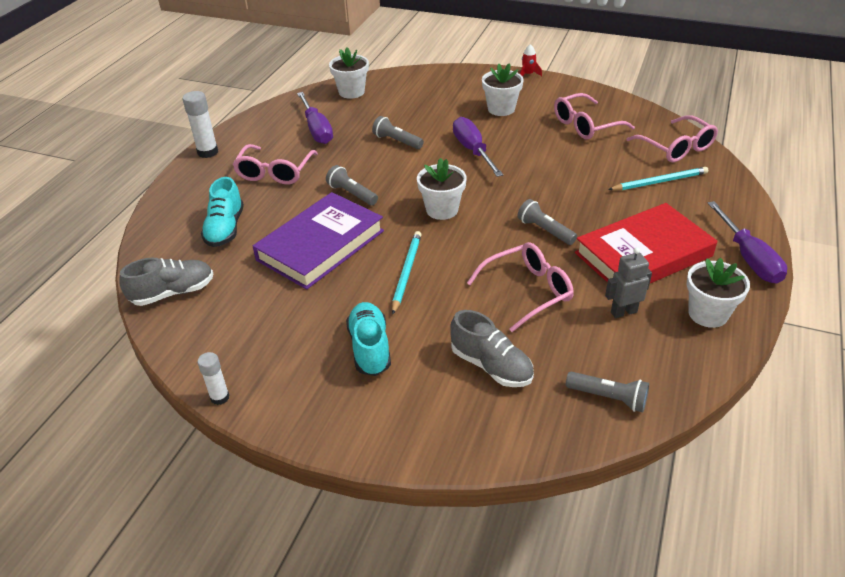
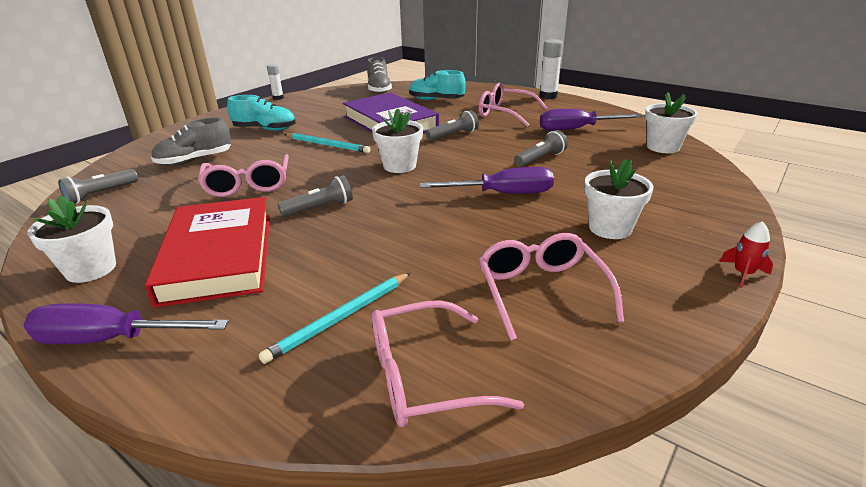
camera: 105 degrees right, 10 degrees down
grey robot [605,248,652,318] -> none
turquoise pencil [608,167,708,190] -> turquoise pencil turned 45 degrees clockwise [259,273,410,364]

